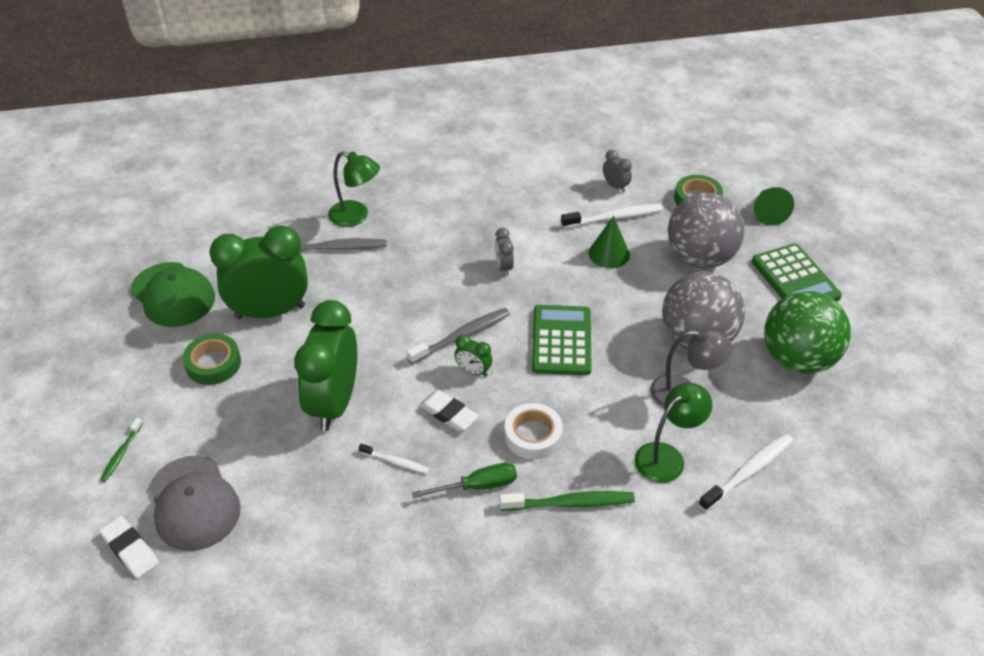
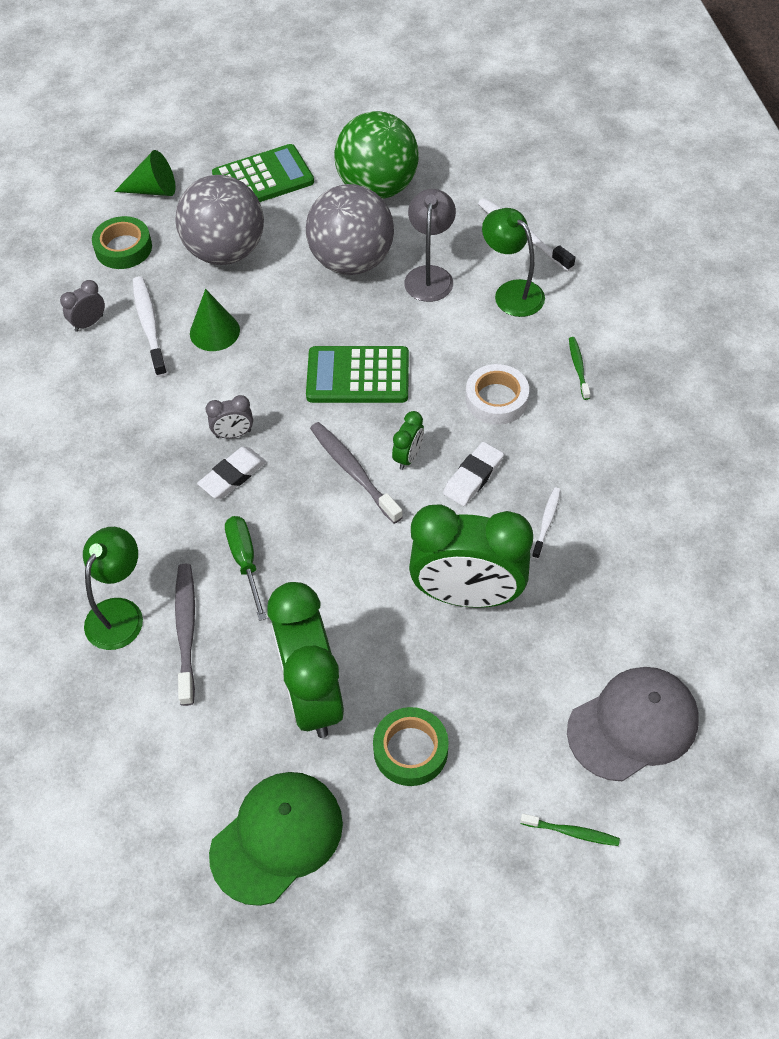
camera: 90 degrees left, 10 degrees up
white eraser [100,516,159,578] -> white eraser moved to [197,447,266,499]
green screwdriver [412,463,517,498] -> green screwdriver moved to [225,516,267,621]
green toothbrush [500,491,635,511] -> green toothbrush [569,337,590,400], size x0.57

